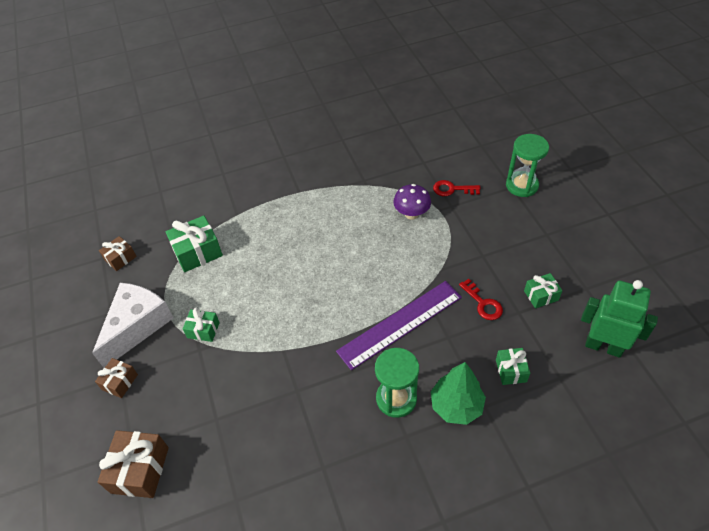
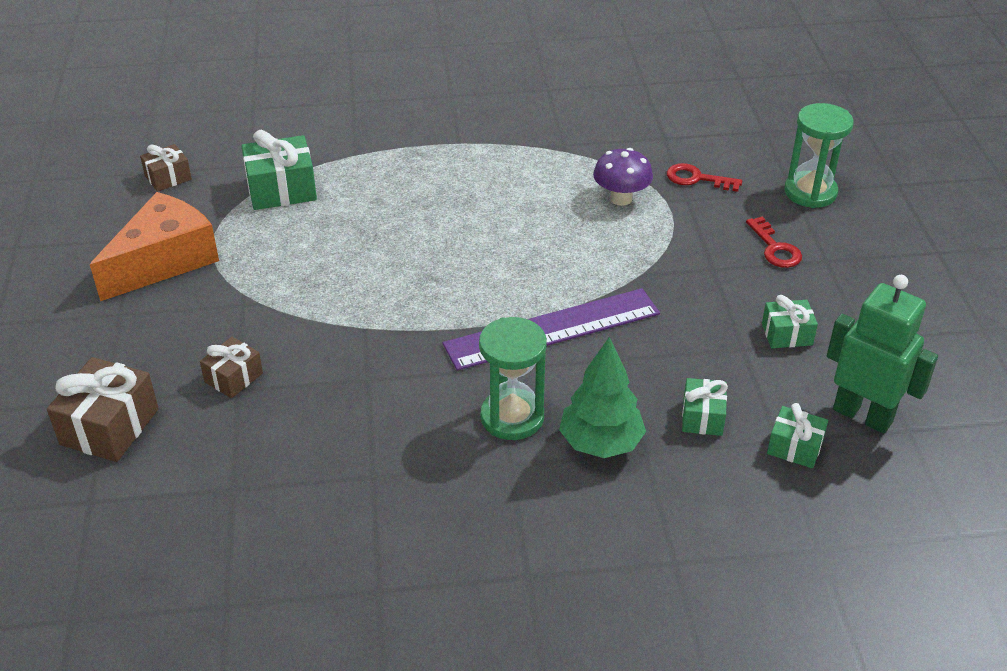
camera: 10 degrees right, 10 degrees down
white cheese [92,283,173,368] -> orange cheese [90,192,219,301]
brown gift [95,358,138,398] -> brown gift moved to [200,337,263,398]
green gift [183,308,220,342] -> green gift moved to [767,403,828,468]
red key [459,279,503,320] -> red key moved to [746,216,802,268]

